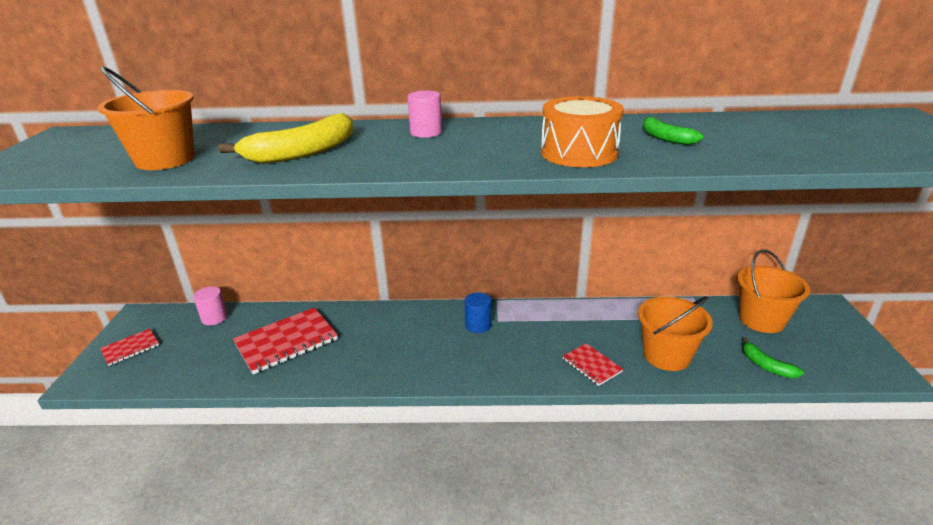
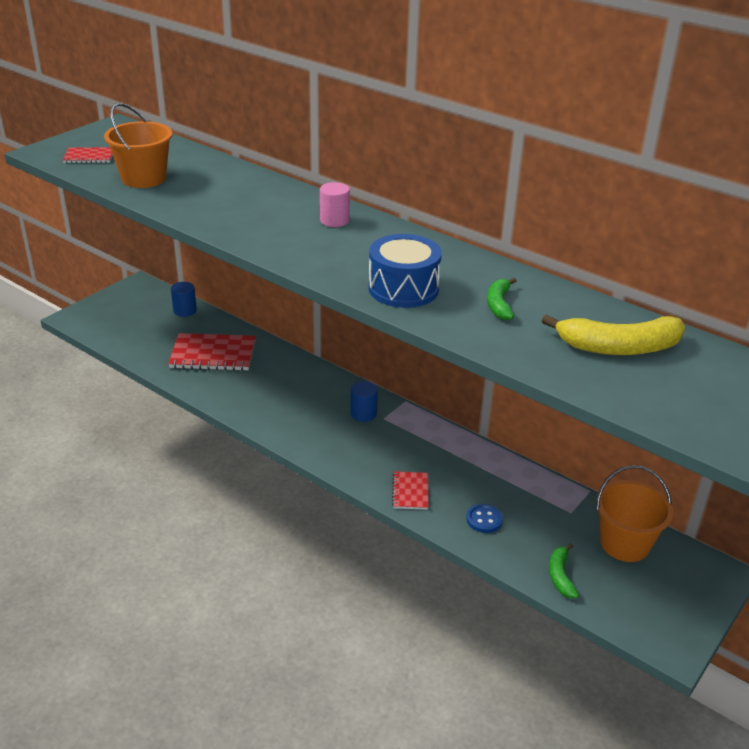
camera: 35 degrees right, 5 degrees up
red notebook [100,329,159,366] -> red notebook moved to [63,147,113,163]
pink cylinder [193,286,228,325] -> blue cylinder [171,282,197,317]
yellow banana [219,113,353,164] -> yellow banana moved to [542,314,685,355]
orange drum [541,96,624,167] -> blue drum [368,234,442,308]
orange bucket [638,296,713,371] -> blue button [466,504,503,533]

